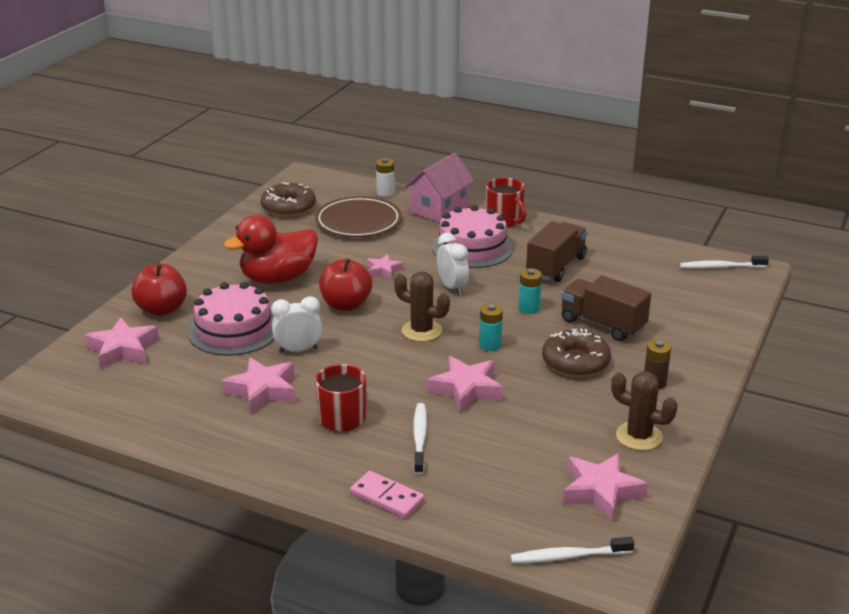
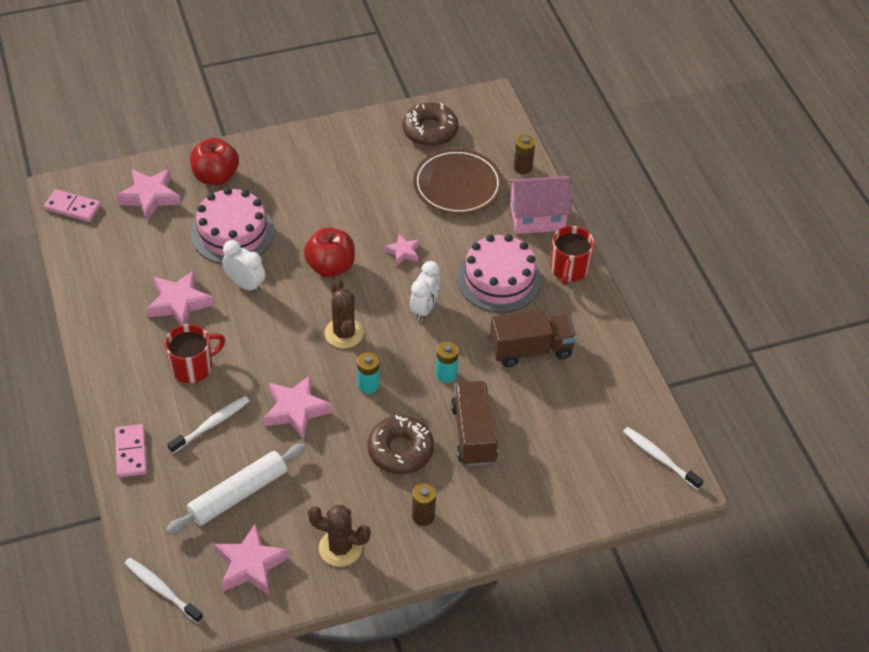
camera: 45 degrees right, 20 degrees up
red duck [224,215,318,284] -> none
white battery [376,158,395,197] -> brown battery [514,135,535,174]
brown cactus [611,372,678,451] -> brown cactus turned 60 degrees counterclockwise [308,505,371,567]
none -> pink domino [44,189,101,222]
none -> white rolling pin [166,444,306,534]

